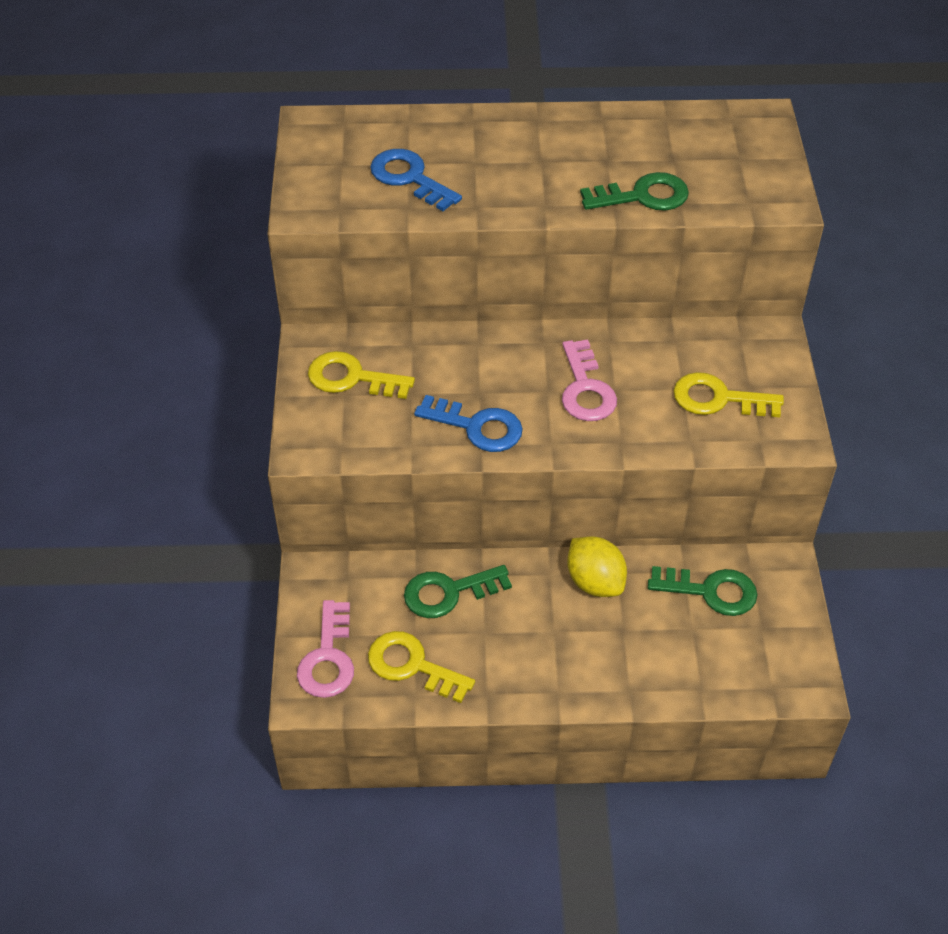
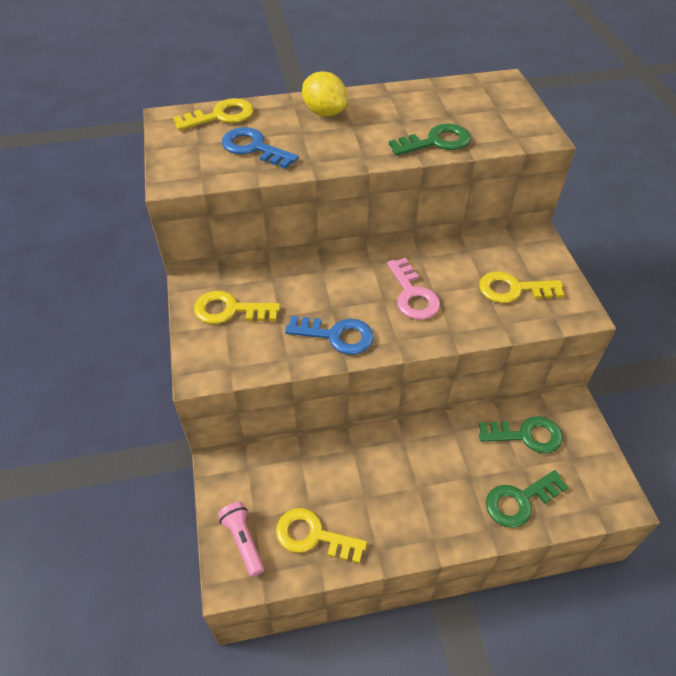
camera: 10 degrees left, 0 degrees up
pink key [297,600,354,698] -> pink flashlight [218,502,264,577]
green key [404,565,512,618] -> green key moved to [486,470,568,528]
yellow lemon [567,536,627,597] -> yellow lemon moved to [302,71,347,117]
none -> yellow key [173,98,254,131]

